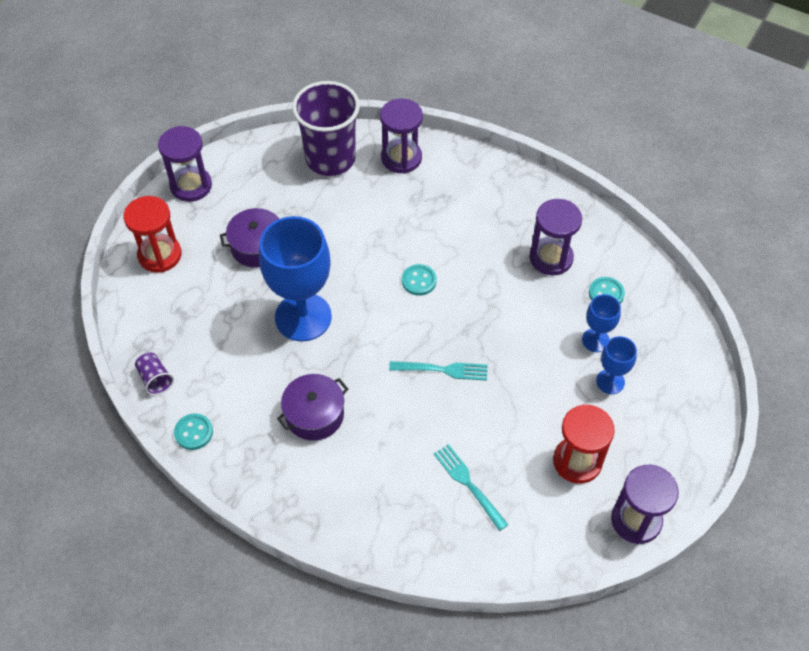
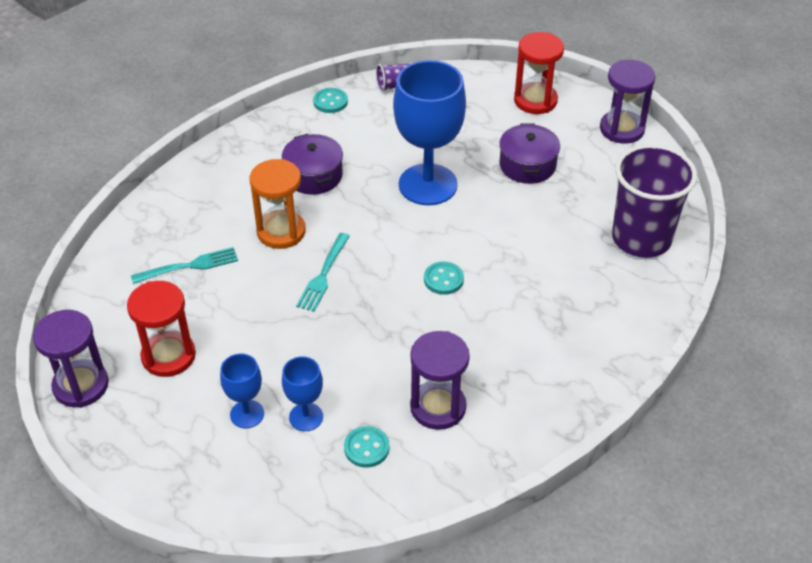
camera: 105 degrees right, 10 degrees down
purple hourglass [380,98,423,174] -> none
none -> orange hourglass [250,159,306,249]

